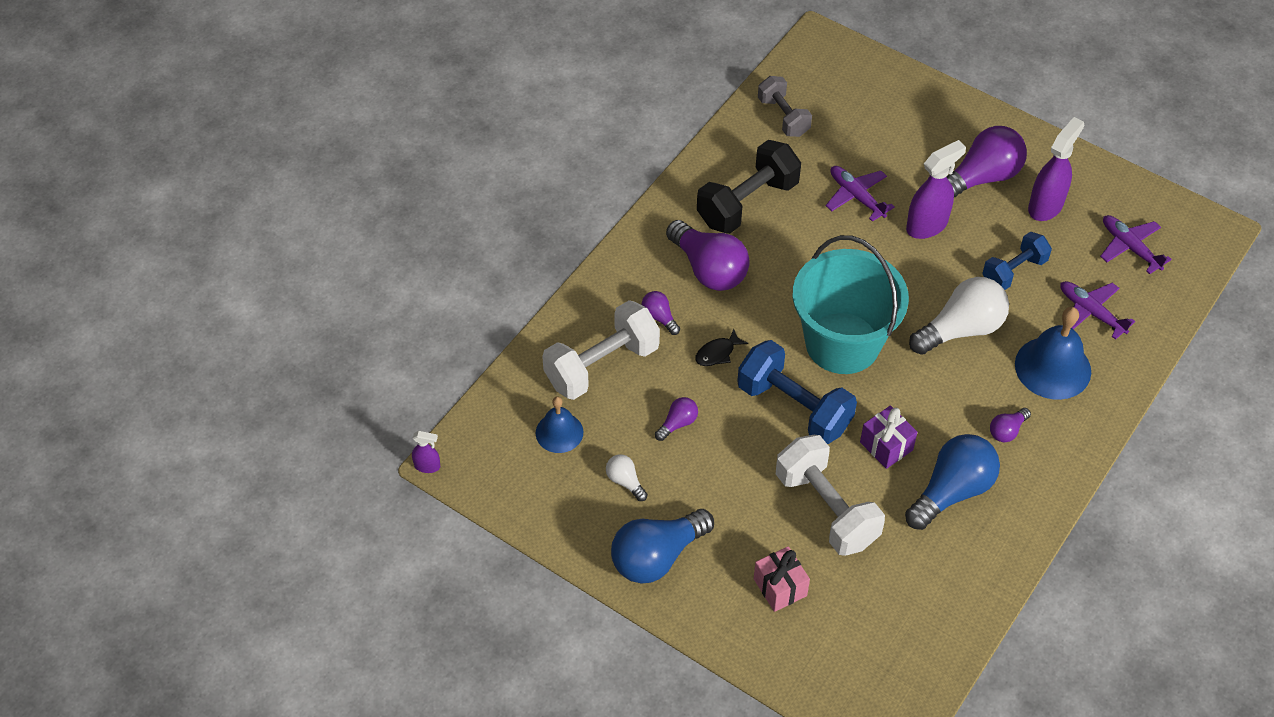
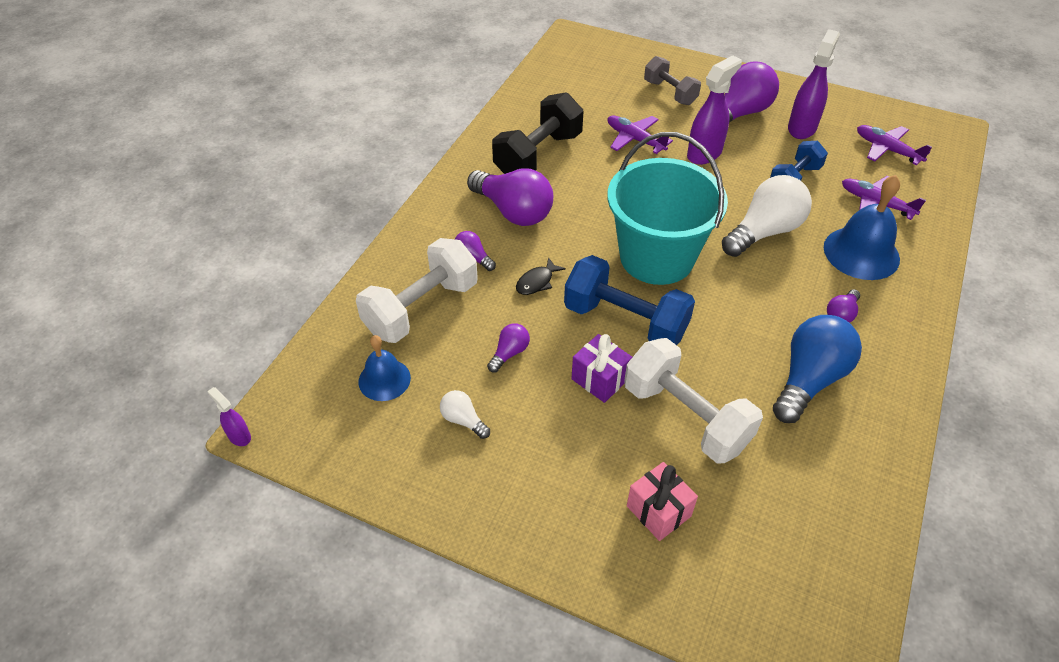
camera: 10 degrees left, 5 degrees down
purple spray bottle [412,431,440,473] -> purple spray bottle turned 135 degrees counterclockwise [207,387,251,446]
blue light bulb [611,509,714,584] -> none
grey dumbbell [758,76,812,137] -> grey dumbbell moved to [644,56,701,105]
purple gift [860,405,917,469] -> purple gift moved to [571,334,632,403]

